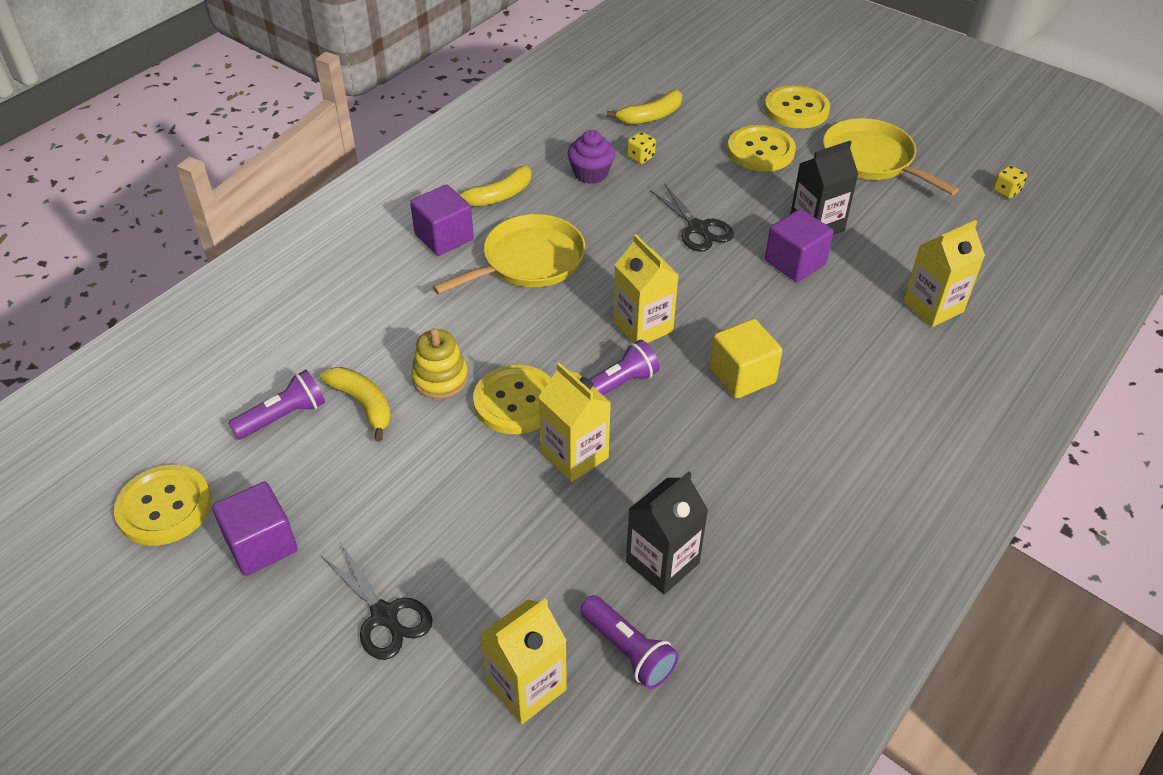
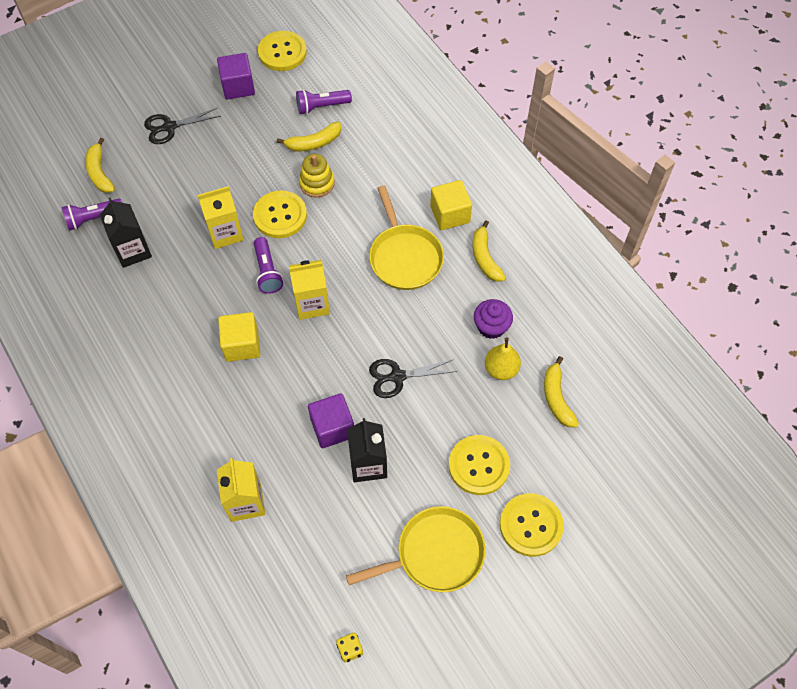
camera: 110 degrees right, 15 degrees up
purple flashlight [228,370,325,440] -> purple flashlight turned 90 degrees clockwise [296,90,352,114]
purple cube [410,185,474,256] -> yellow cube [430,180,472,230]
yellow carton [480,598,567,724] -> yellow banana [85,138,115,193]
yellow dice [627,132,656,164] -> yellow pear [485,338,521,380]

